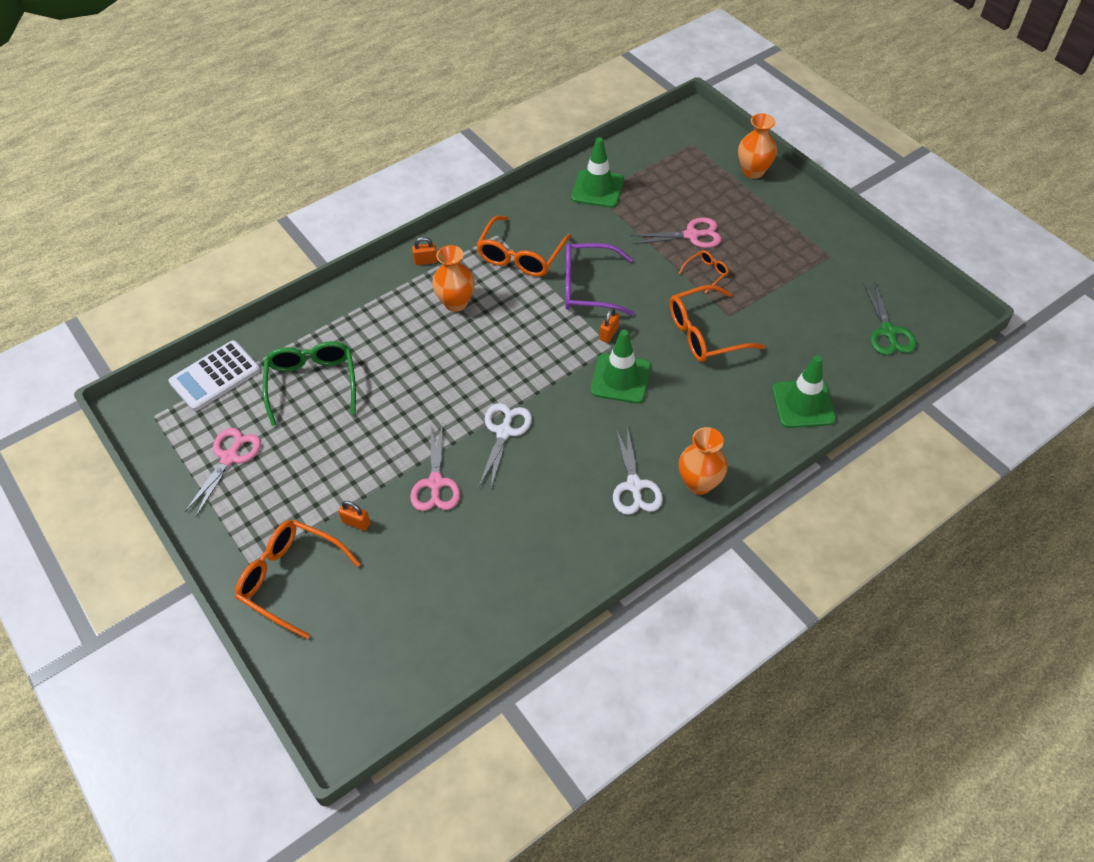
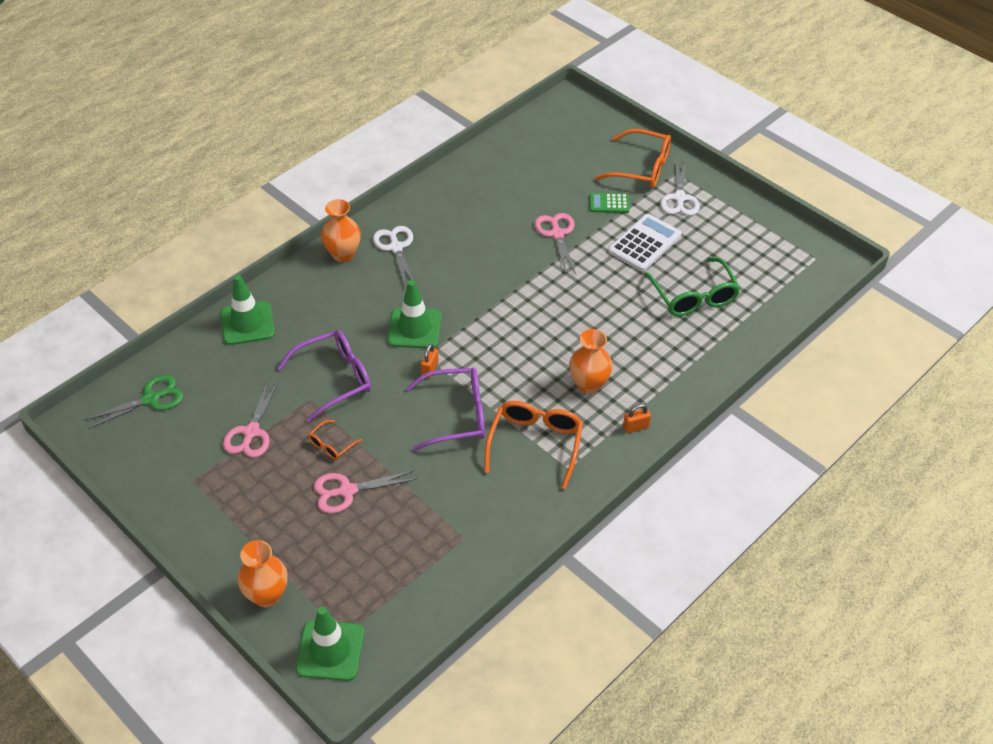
camera: 170 degrees right, 5 degrees down
white calculator [169,340,260,411] -> white calculator moved to [608,214,682,271]
pink scissors [185,428,261,517] -> pink scissors moved to [223,379,279,458]
orange padlock [338,501,370,531] -> green calculator [590,193,630,213]
white scissors [479,403,532,491] -> white scissors moved to [660,161,700,216]
green traffic cone [571,137,624,208] -> green traffic cone moved to [295,607,364,681]
orange glasses [670,285,765,362] -> purple glasses [277,330,371,422]
green scissors [864,281,917,355] -> green scissors turned 75 degrees clockwise [85,375,183,429]

